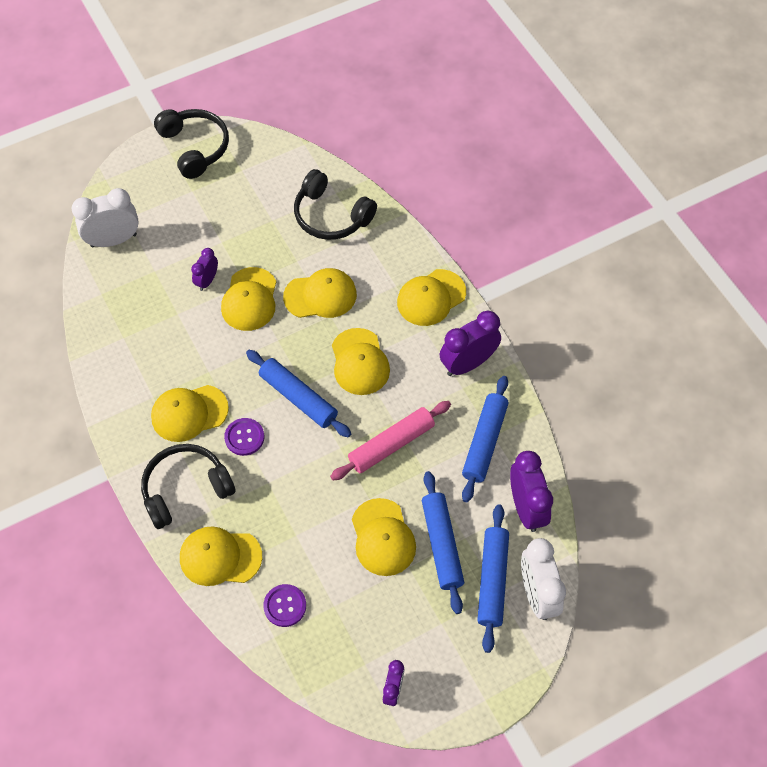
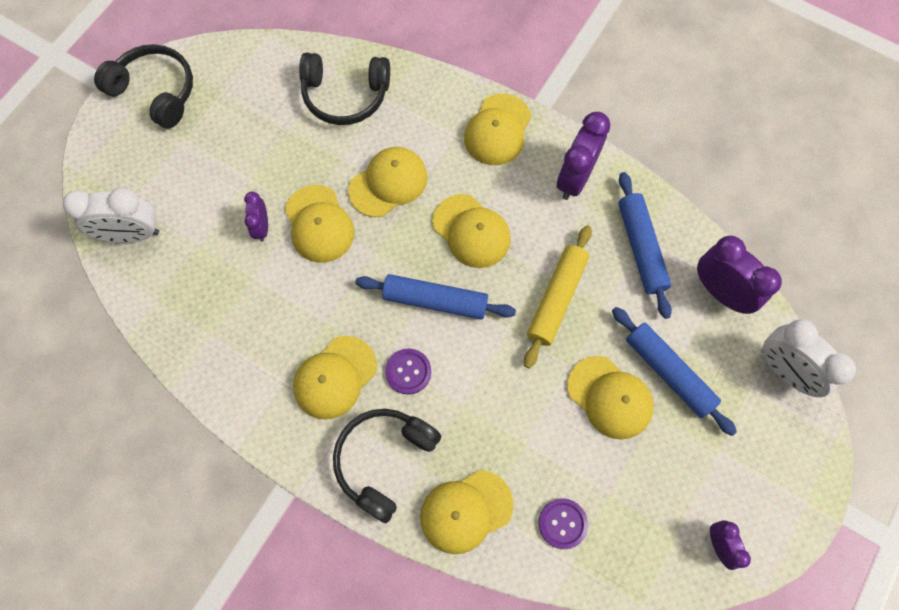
camera: 30 degrees left, 10 degrees up
white clock [72,188,139,247] -> white clock turned 135 degrees counterclockwise [63,187,159,243]
pink rolling pin [330,401,451,481] -> yellow rolling pin [524,225,592,368]
blue rolling pin [477,504,509,653] -> none

